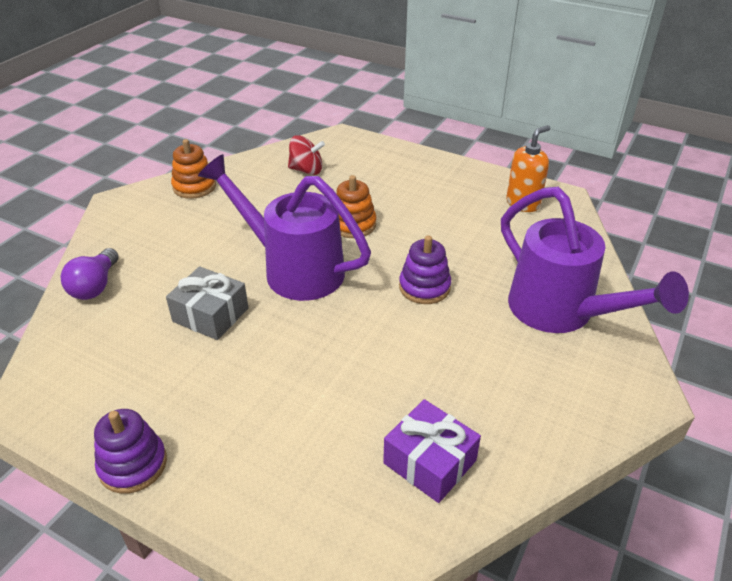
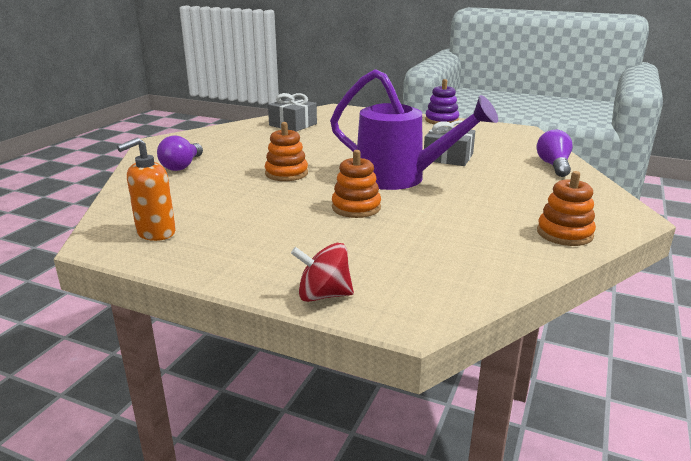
camera: 175 degrees right, 15 degrees down
red spinning top [288,135,325,175] -> red spinning top moved to [291,243,354,302]
purple gift [383,399,481,503] -> grey gift [268,93,317,132]
purple stacking toy [399,235,451,304] -> orange stacking toy [265,122,308,181]
purple watering can [501,187,689,333] -> purple light bulb [157,136,203,171]

